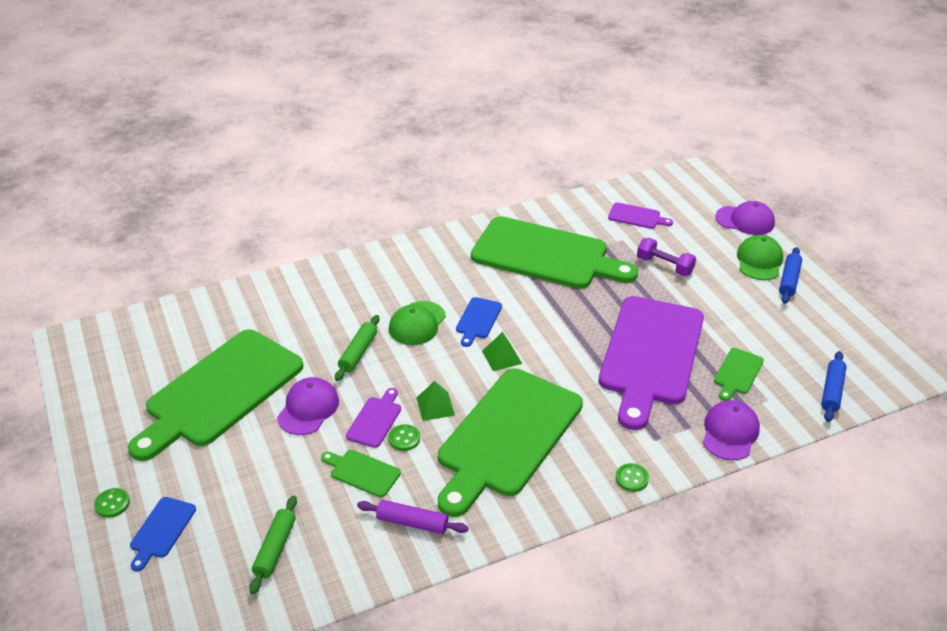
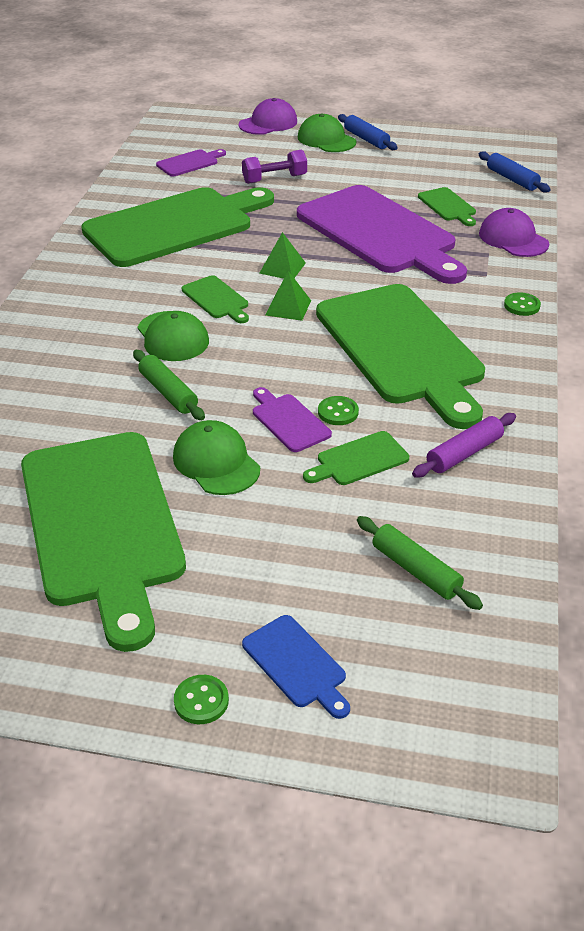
camera: 55 degrees left, 0 degrees up
purple cap [277,377,339,435] -> green cap [173,420,260,495]
green pyramid [417,381,455,421] -> green pyramid moved to [259,232,306,279]
blue cutting board [456,297,502,347] -> green cutting board [182,275,249,323]

